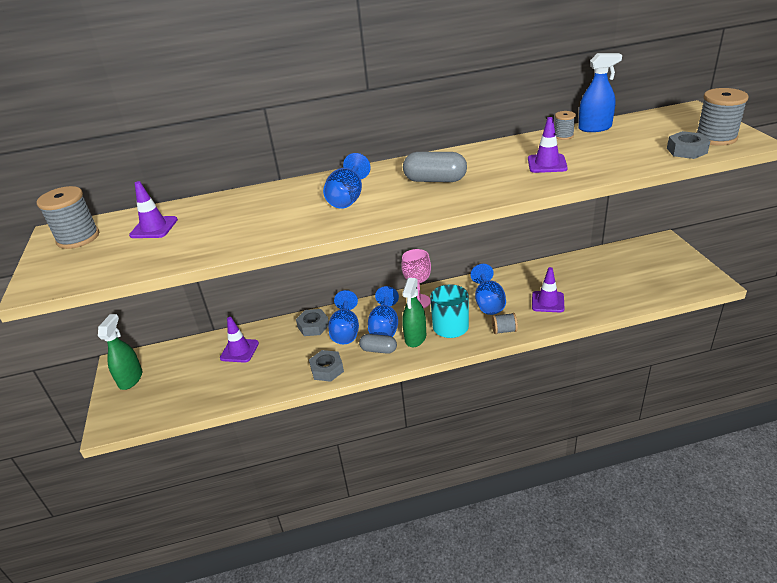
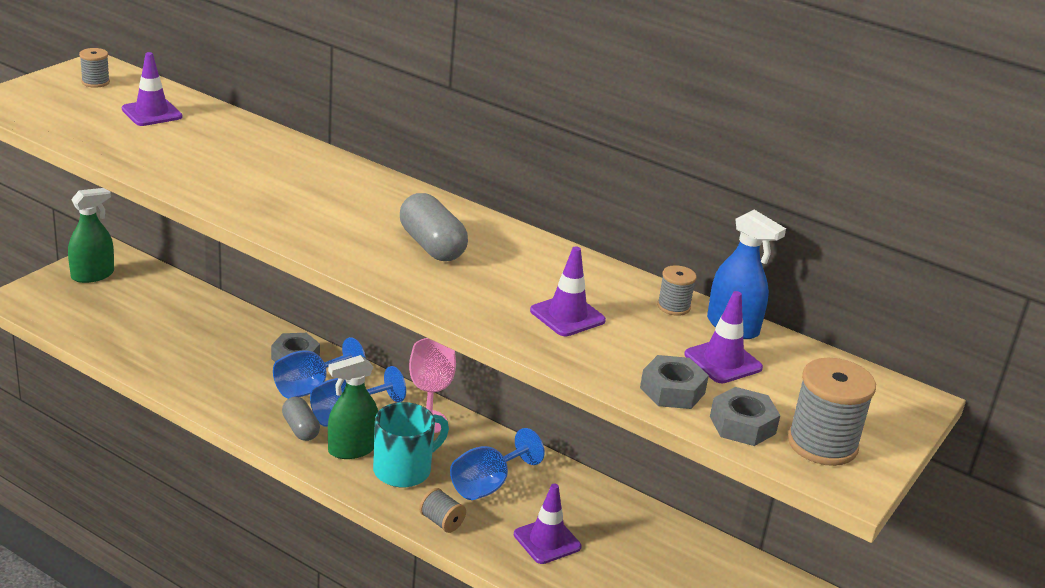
camera: 40 degrees right, 5 degrees down
grey spool [37,186,99,249] -> grey spool [79,48,110,88], size x0.54
purple traffic cone [220,317,259,363] -> purple traffic cone moved to [684,291,763,383]
grey nut [309,350,344,382] -> grey nut moved to [640,355,709,409]
blue goblet [323,153,371,209] -> none

